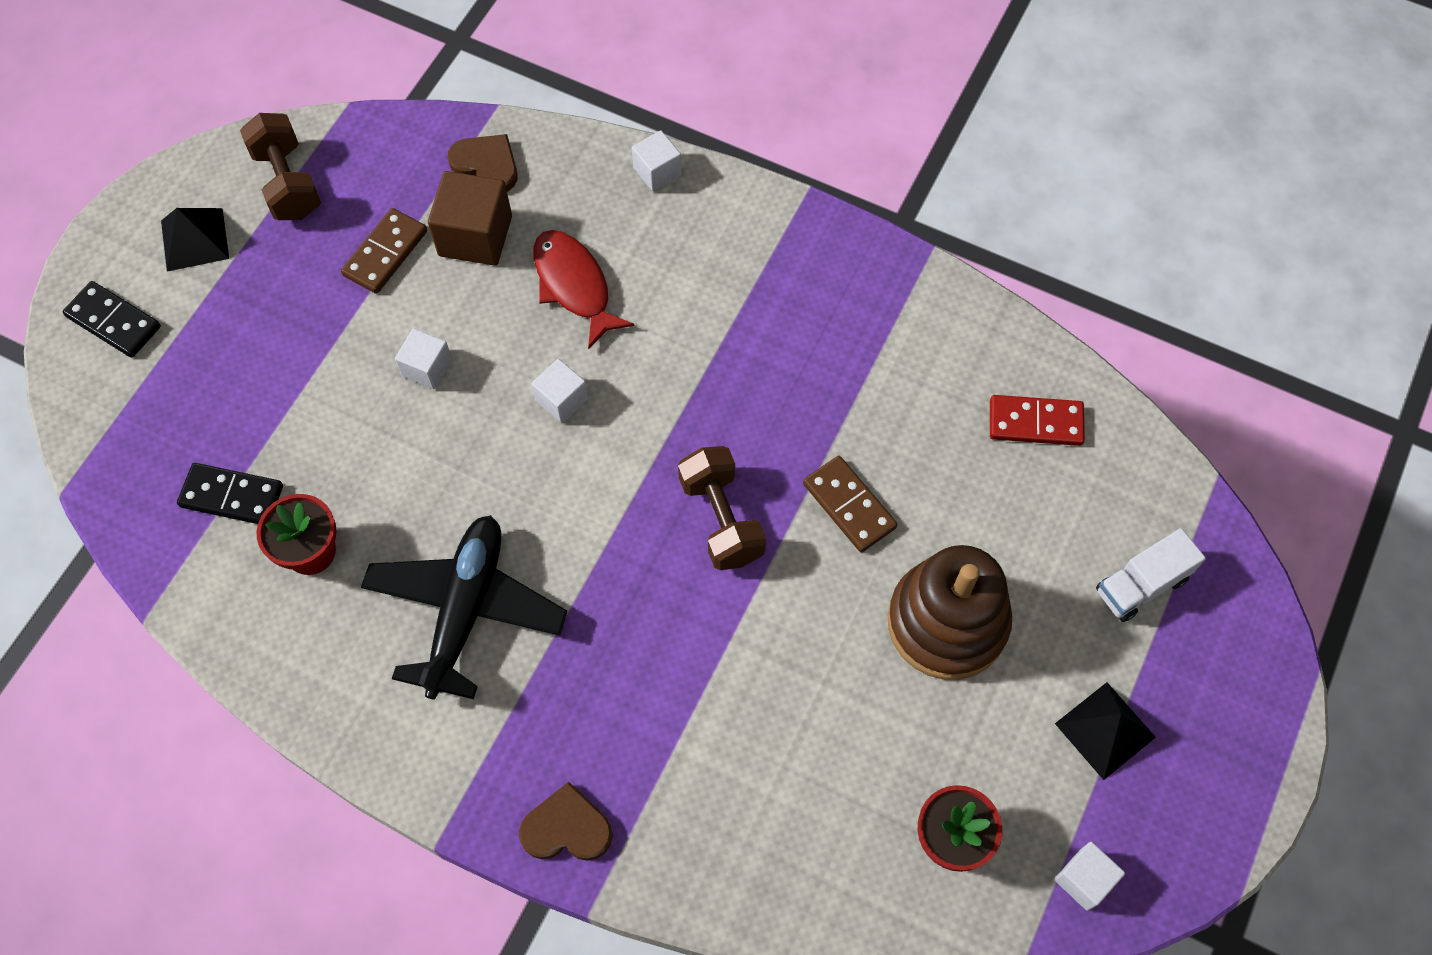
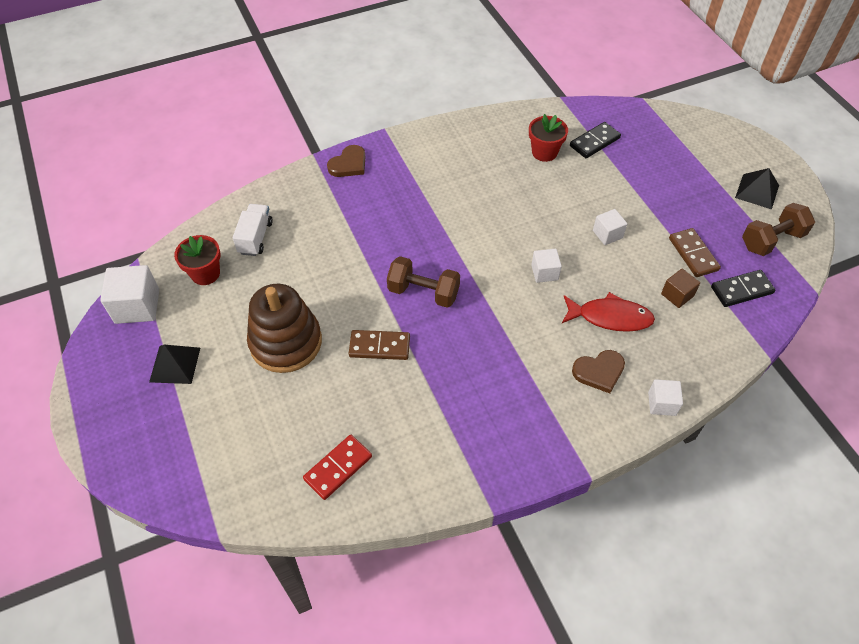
camera: 130 degrees right, 10 degrees down
black domino [63,281,161,358] -> black domino moved to [711,270,775,307]
brown dumbbell [240,113,321,220] -> brown dumbbell turned 45 degrees counterclockwise [742,203,815,256]
black plane [361,515,567,699] -> none
brown cube [428,171,512,266] -> brown cube [661,269,700,308], size x0.59
brown heart [447,134,518,192] -> brown heart moved to [572,350,625,393]
white cube [1054,842,1125,911] -> white cube [100,265,159,324], size x1.69
white truck [1096,528,1206,622] -> white truck moved to [232,204,273,256]

